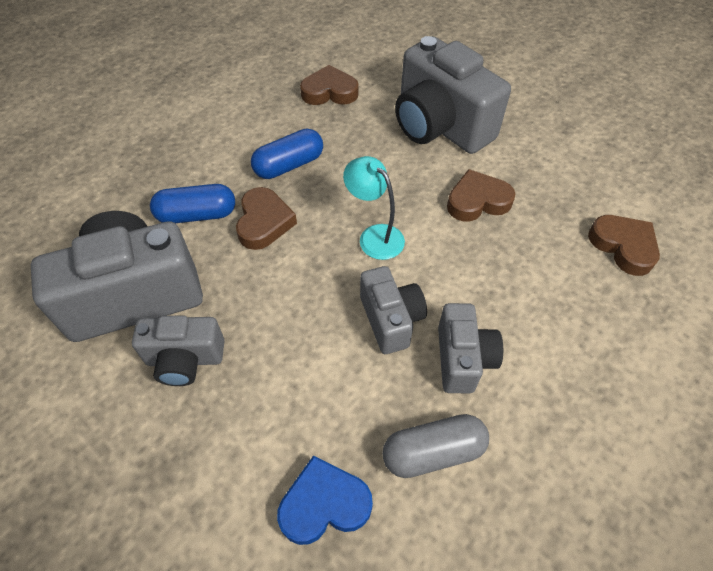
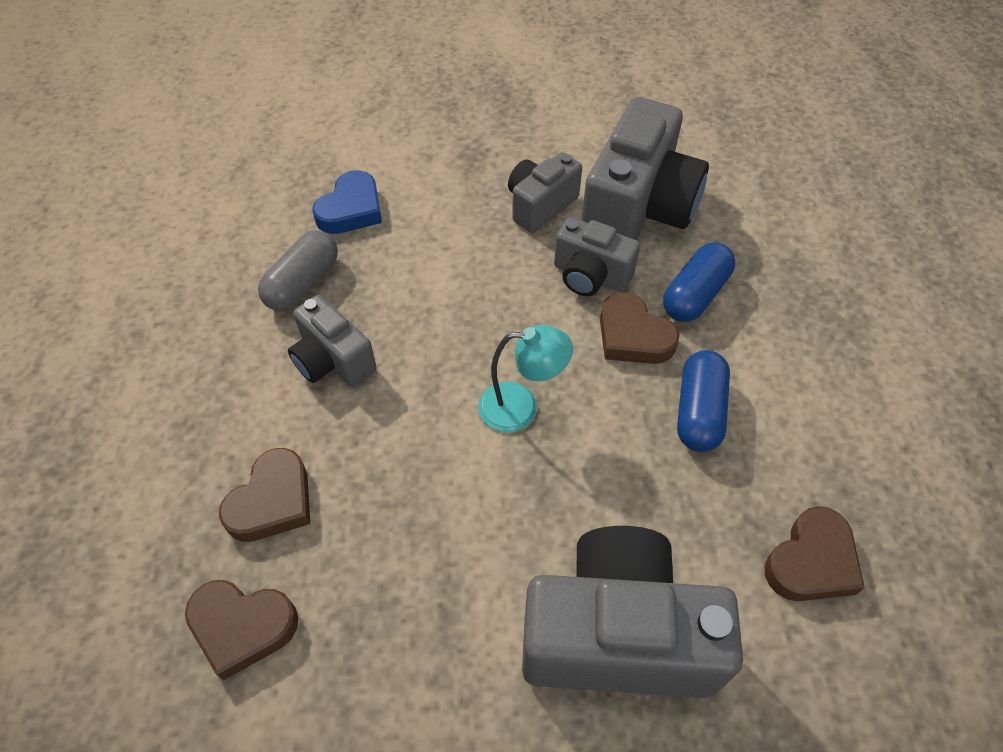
camera: 135 degrees right, 0 degrees up
grey camera [360,266,427,354] -> grey camera moved to [554,217,640,296]
brown heart [447,169,515,222] -> brown heart moved to [219,448,310,542]

